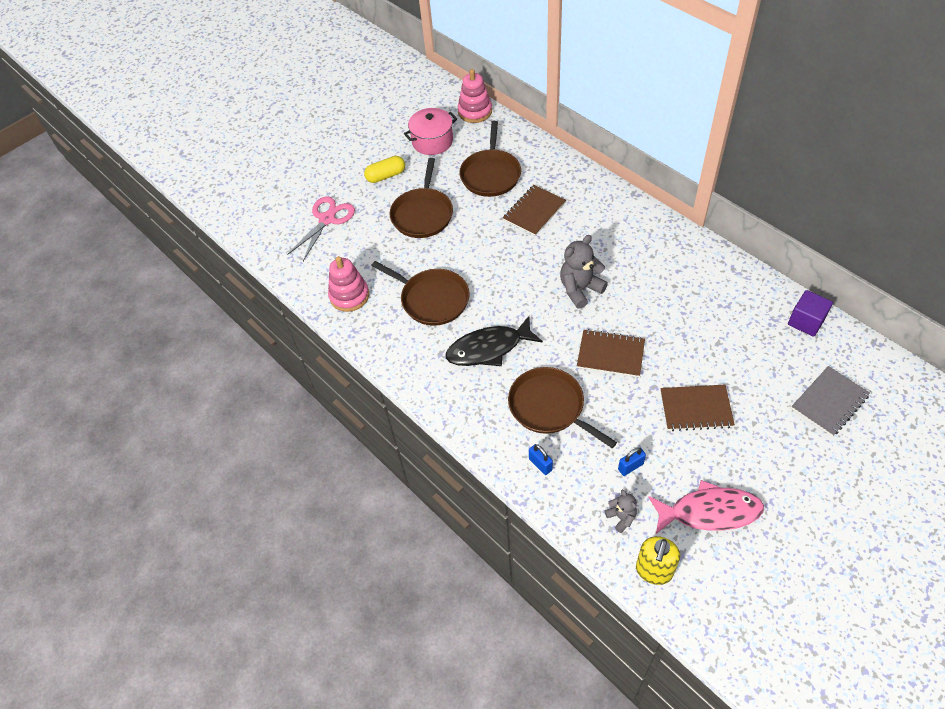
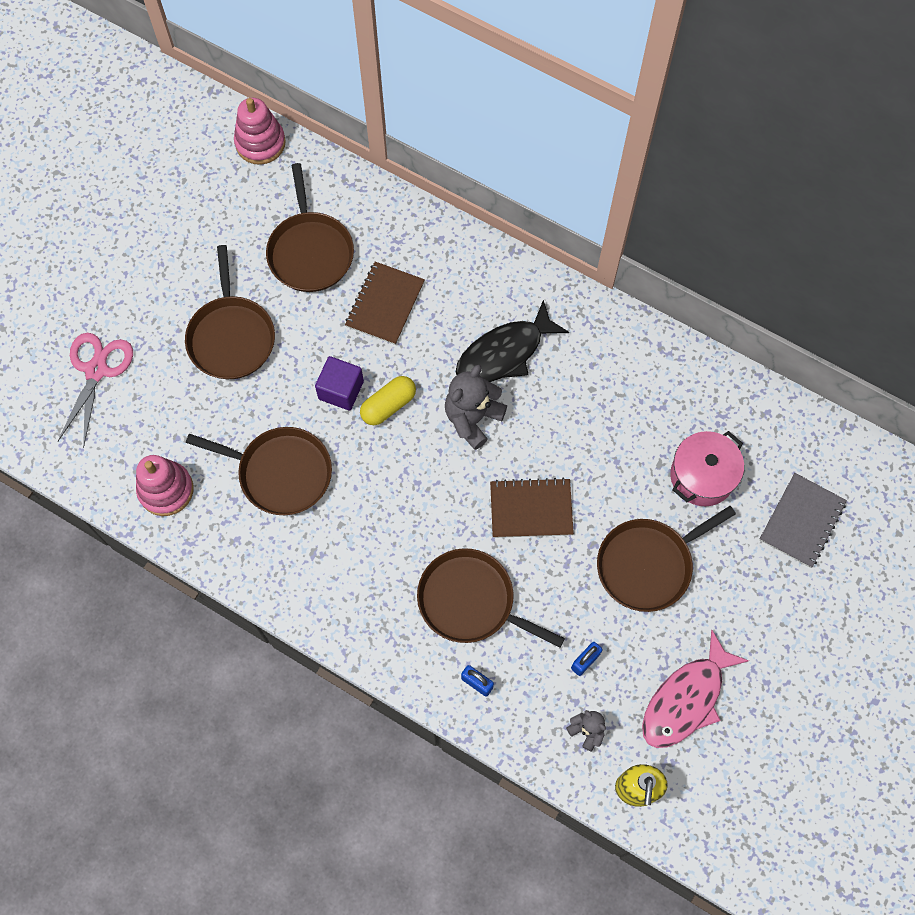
camera: 20 degrees left, 15 degrees up
yellow capsule [364,156,405,183] -> yellow capsule moved to [360,376,416,425]
pink pot [404,108,457,155] -> pink pot moved to [670,431,744,506]
black fish [446,316,543,366] -> black fish moved to [456,300,569,382]
pink fish [648,480,764,534] -> pink fish turned 150 degrees clockwise [642,630,749,748]
brown notebook [660,385,735,431] -> brown pan [597,506,736,612]
purple cube [788,290,833,337] -> purple cube moved to [315,356,364,411]

